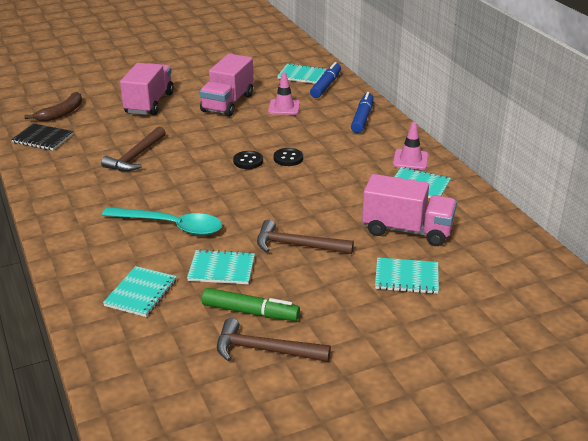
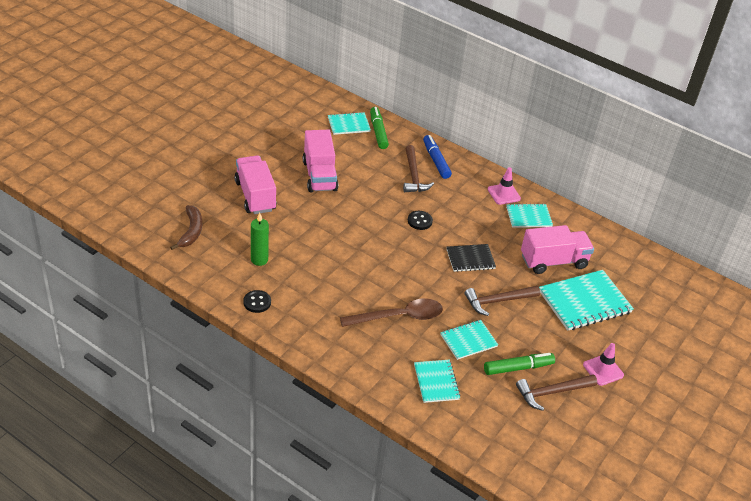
camera: 35 degrees left, 10 degrees up
black notebook [11,123,73,150] -> black notebook moved to [447,244,496,272]
brown hammer [101,127,166,171] -> brown hammer moved to [403,145,434,192]
turquoise spoon [102,207,222,235] -> brown spoon [340,298,443,327]
black button [233,151,263,169] -> black button moved to [243,290,271,313]
pink traffic cone [268,72,300,115] -> pink traffic cone moved to [583,343,624,386]
blue marker [310,62,341,98] -> green marker [370,107,389,149]
turquoise notebook [375,257,439,294] -> turquoise notebook [539,270,634,331], size x1.70
none -> green candle [251,213,269,266]

